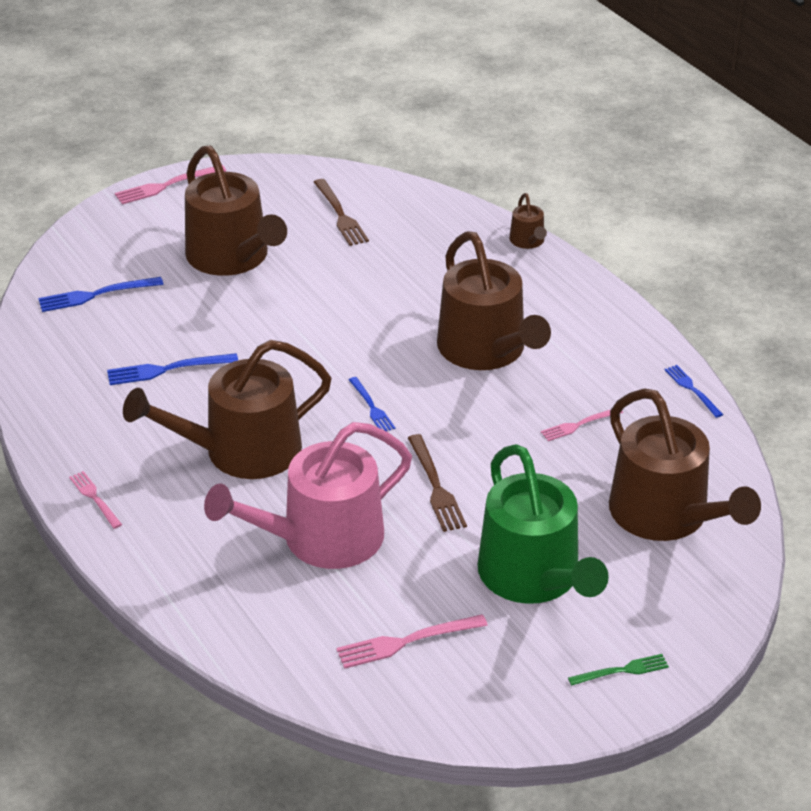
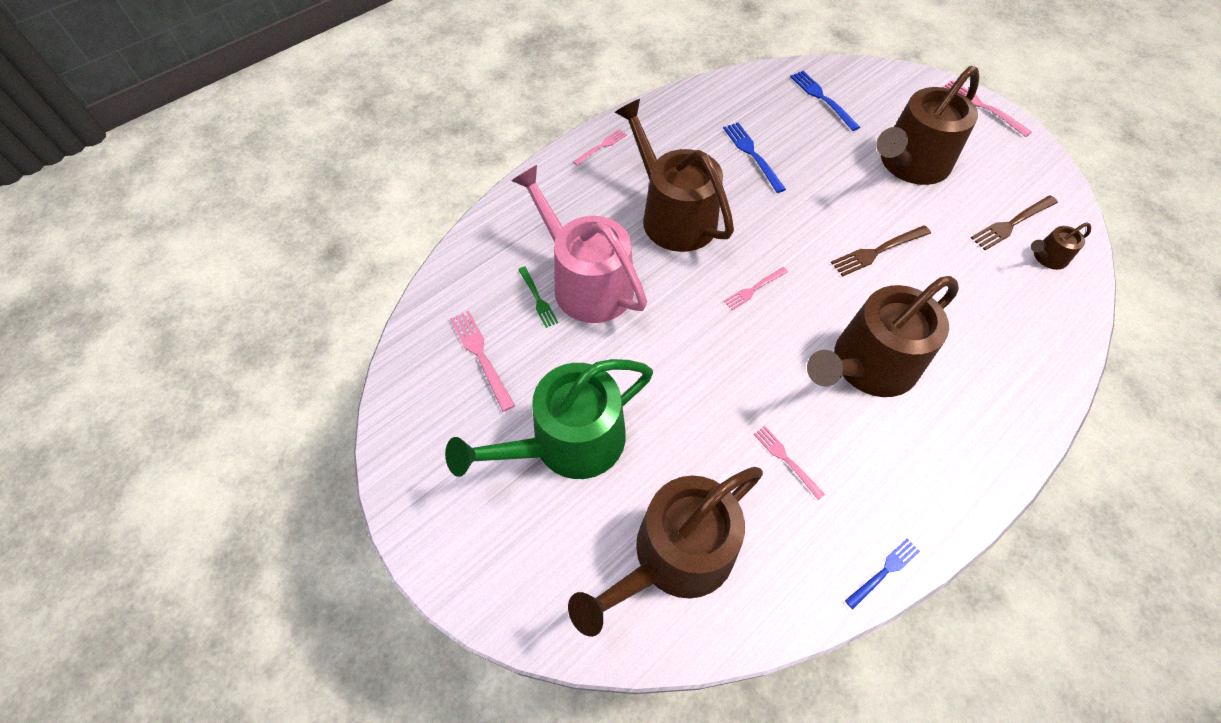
camera: 80 degrees right, 20 degrees up
blue fork [349,377,395,431] -> pink fork [724,267,788,310]
brown fork [408,434,467,532] -> brown fork moved to [831,225,931,277]
brown watering can [509,193,547,249] -> brown watering can moved to [1031,223,1091,270]
green fork [568,654,669,686] -> green fork moved to [518,266,558,328]

